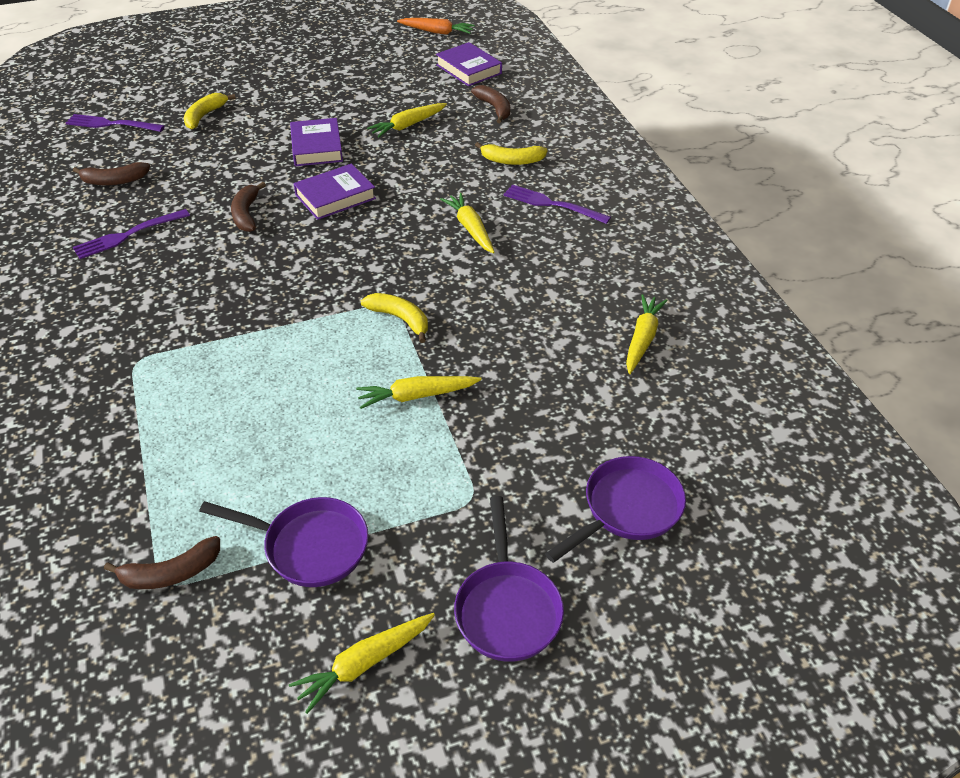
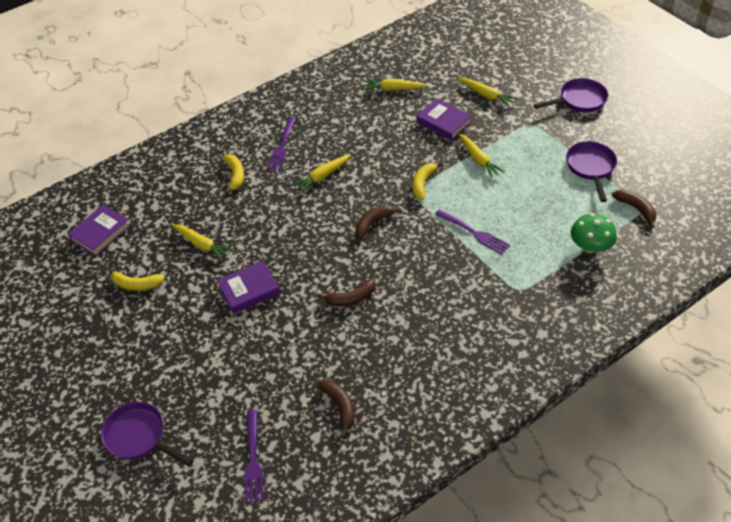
camera: 105 degrees left, 5 degrees up
purple fork [73,209,190,259] -> purple fork moved to [435,209,510,254]
yellow banana [184,93,236,129] -> yellow banana moved to [108,268,165,291]
yellow carrot [289,613,435,714] -> yellow carrot moved to [458,78,517,107]
purple book [293,164,376,220] -> purple book moved to [416,98,471,141]
orange carrot [397,18,475,35] -> none
brown banana [471,85,510,123] -> brown banana moved to [356,205,402,239]
purple pan [545,456,686,563] -> purple pan moved to [101,402,193,466]
none -> green mushroom [570,213,617,253]

